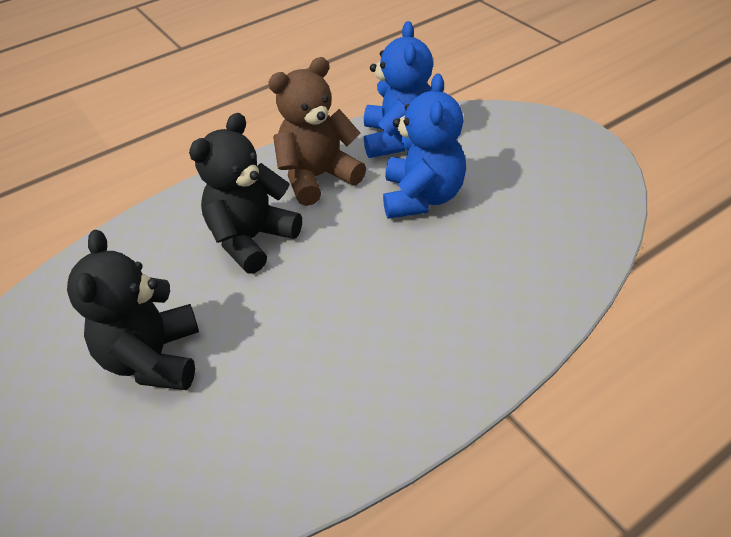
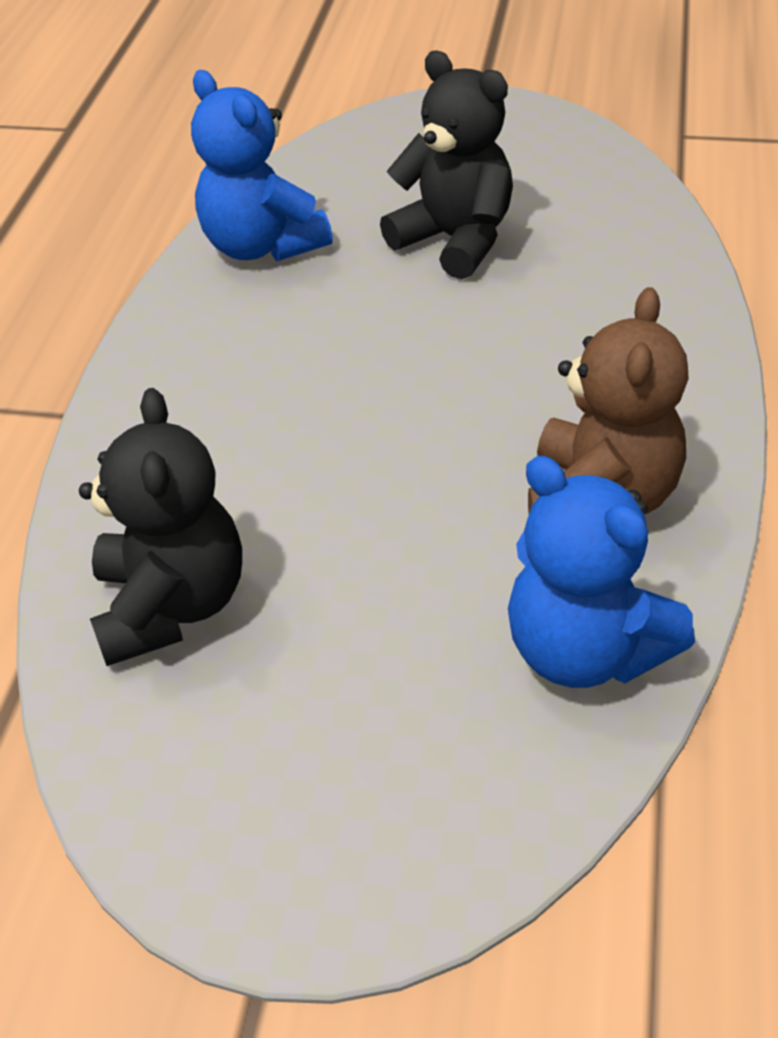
camera: 135 degrees right, 0 degrees up
black teddy bear [189,113,302,273] -> black teddy bear moved to [79,388,242,666]
blue teddy bear [383,74,466,219] -> blue teddy bear moved to [191,70,333,262]

